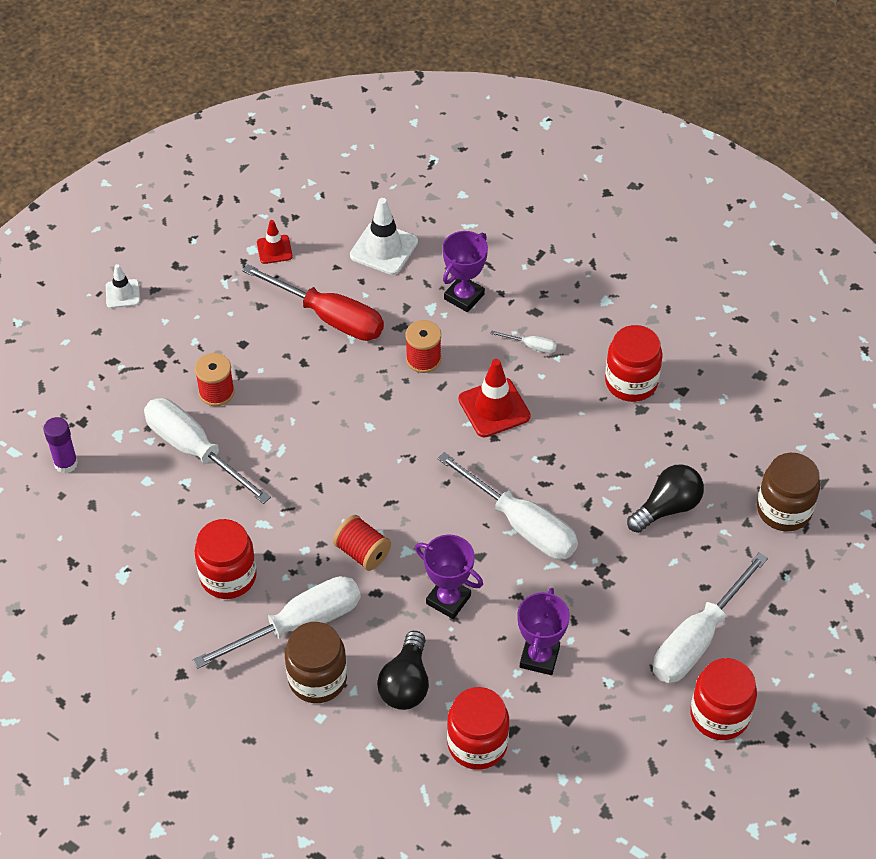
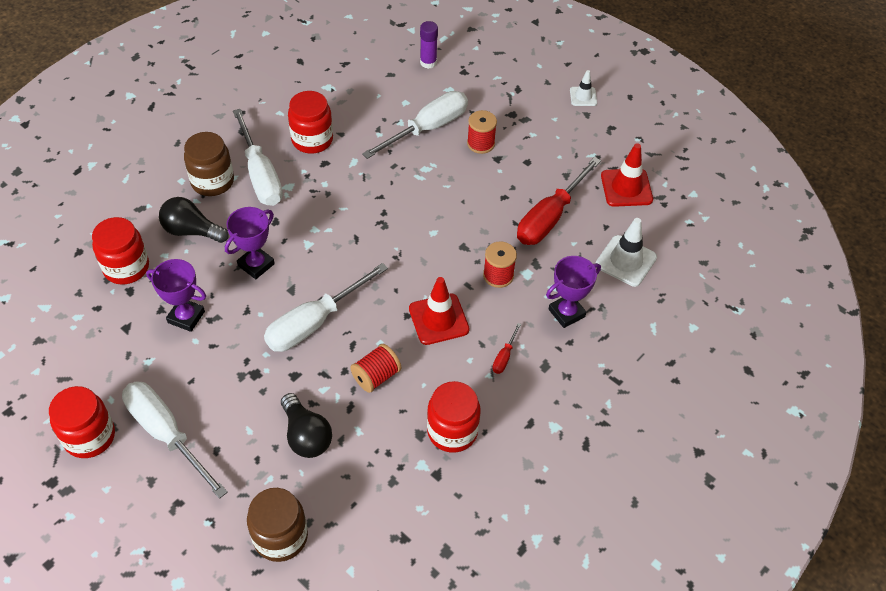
camera: 95 degrees right, 0 degrees up
red traffic cone [257,220,293,264] -> red traffic cone [601,143,653,207], size x1.68
red spool [333,515,391,571] -> red spool moved to [350,344,401,393]
purple trophy [442,231,488,312] -> purple trophy turned 75 degrees counterclockwise [546,256,601,328]
white screwdriver [490,330,557,353] -> red screwdriver [492,323,521,374]

